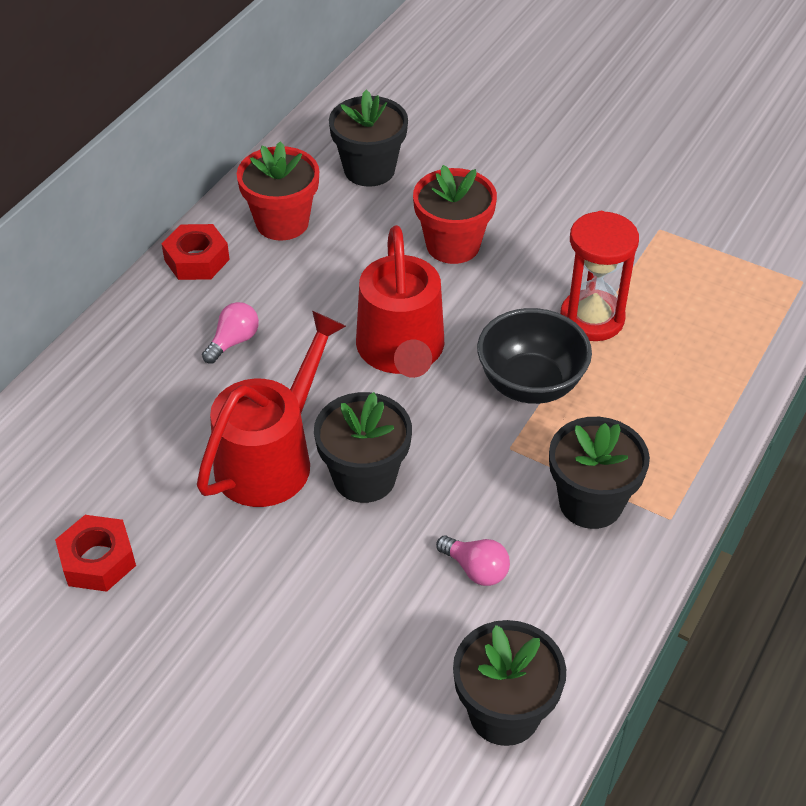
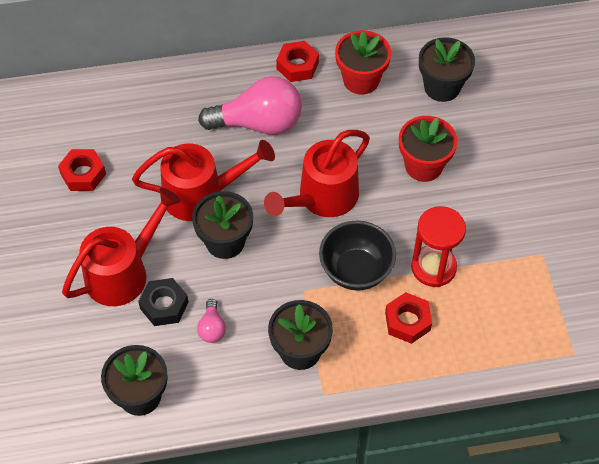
camera: 50 degrees right, 10 degrees up
pink light bulb [202,302,259,364] -> pink light bulb [198,76,302,135], size x2.23
none -> red watering can [62,188,181,306]
none -> black nut [138,278,189,326]
none -> red nut [385,292,432,344]

